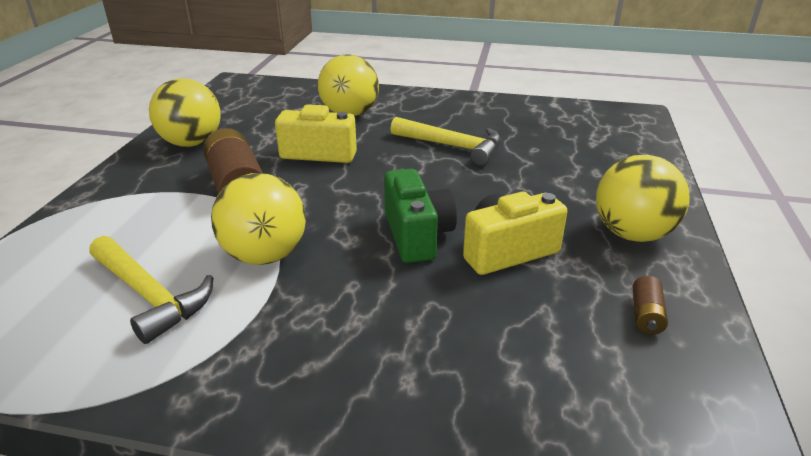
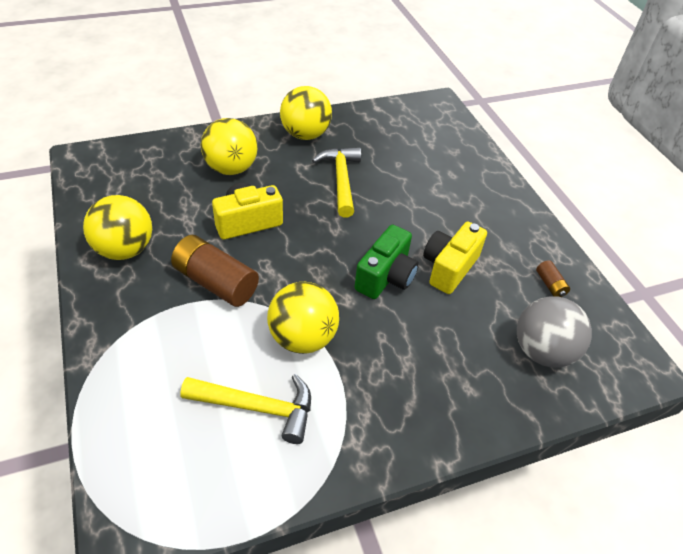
camera: 35 degrees left, 15 degrees up
green camera [384,169,457,263] -> green camera turned 75 degrees clockwise [355,225,419,299]
yellow hammer [390,117,501,166] -> yellow hammer turned 90 degrees counterclockwise [312,147,361,217]
yellow ball [596,155,690,242] -> yellow ball moved to [280,86,332,140]
none -> grey ball [517,296,592,368]

